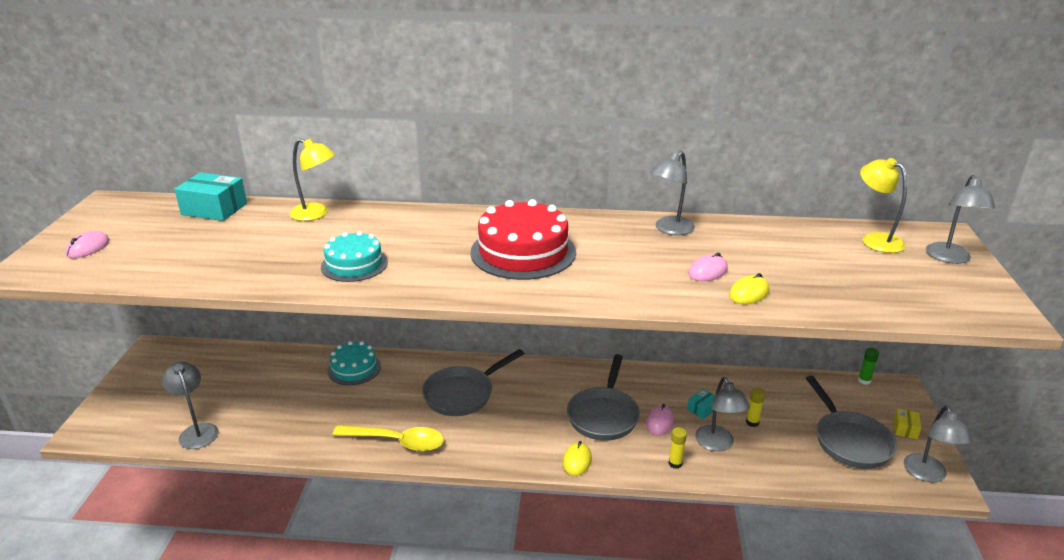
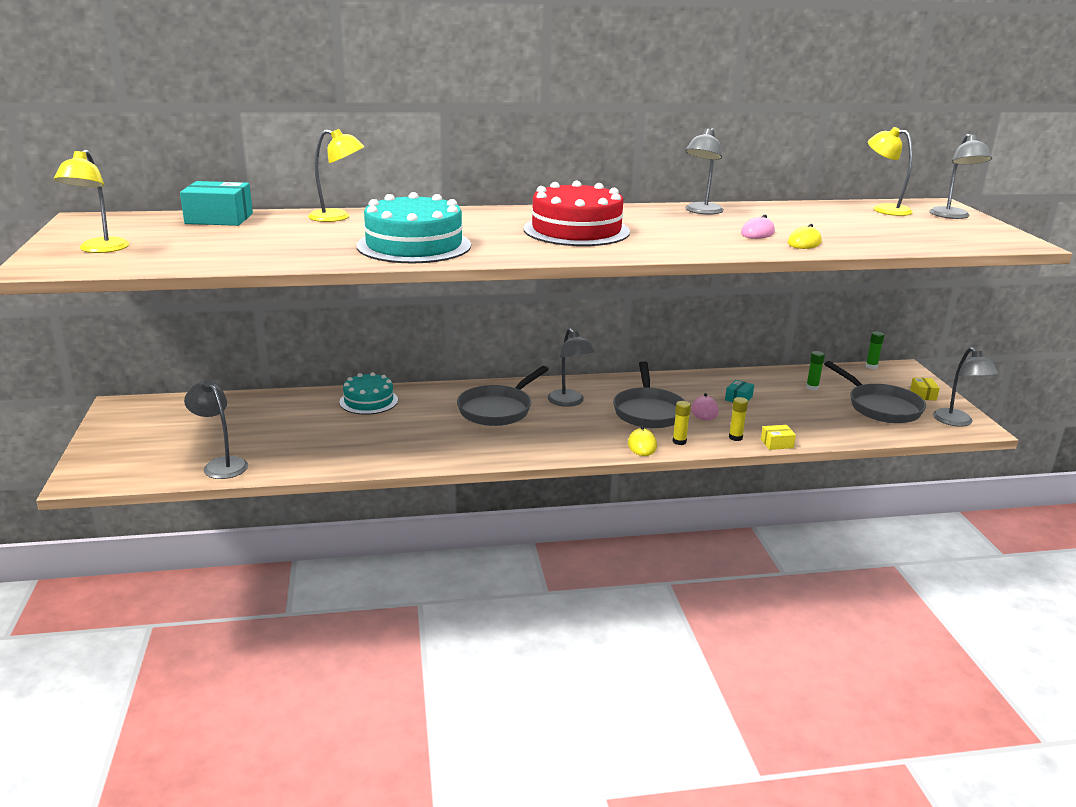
camera: 15 degrees left, 5 degrees down
pink mouse [65,231,110,258] -> yellow lamp [54,150,129,253]
turquoise cake [321,231,388,282] -> turquoise cake [356,192,471,263], size x1.65
yellow spoon [332,425,444,452] -> none
grey lamp [695,377,750,451] -> grey lamp moved to [548,328,595,407]
yellow glue stick [746,388,765,427] -> yellow glue stick moved to [673,401,691,445]
none -> yellow box [761,425,796,450]
none -> green glue stick [806,351,825,391]

